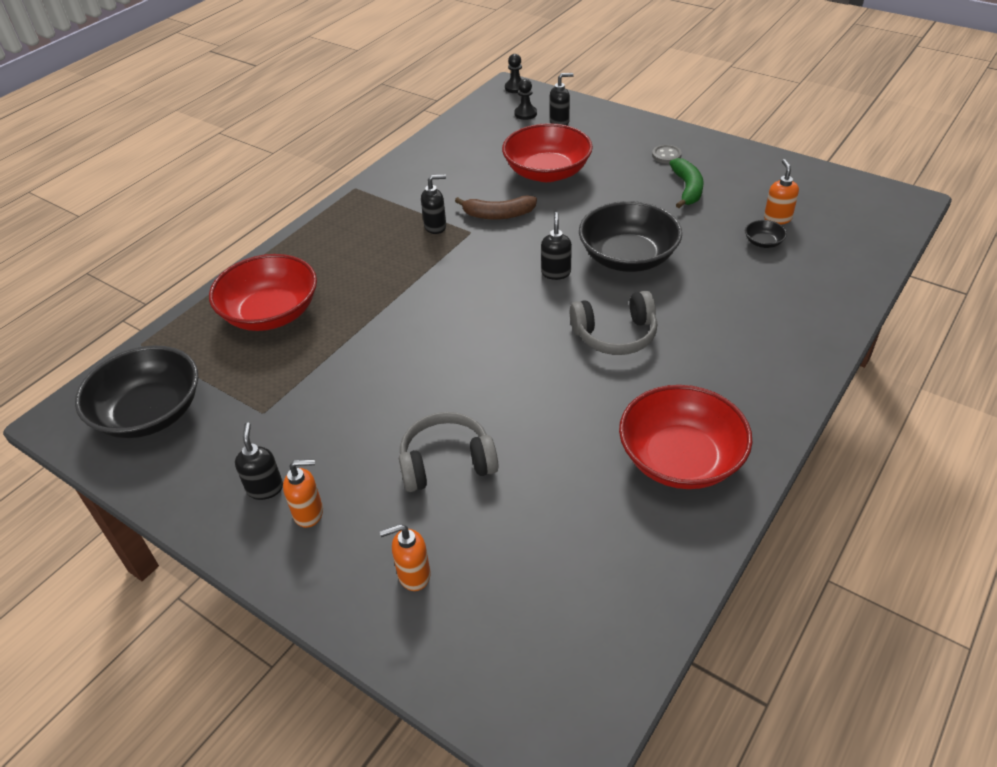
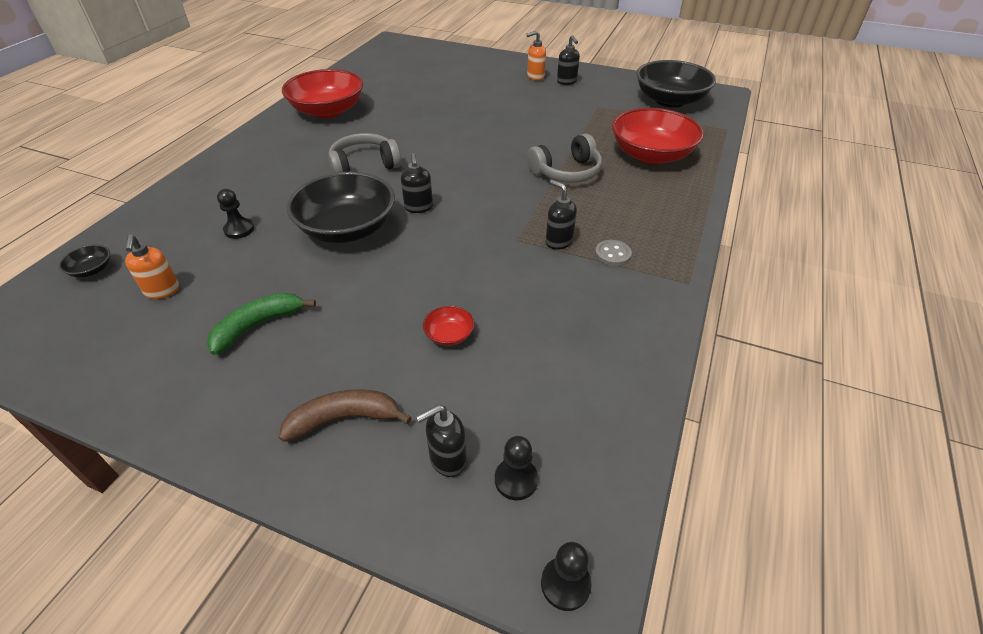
camera: 165 degrees right, 0 degrees up
orange soap dispenser [380,524,431,591] -> none
grey headphones [399,412,498,492] -> grey headphones moved to [527,133,602,183]
black soap dispenser [421,174,446,234] -> black soap dispenser turned 75 degrees clockwise [546,180,577,250]
brown banana [455,195,537,220] -> brown banana moved to [279,389,412,442]
red bowl [502,123,593,182] -> red bowl [423,306,474,346], size x0.41
grey button [652,145,682,163] -> grey button moved to [595,240,632,266]
green banana [669,158,704,208] -> green banana turned 60 degrees clockwise [207,293,316,355]
black bowl [745,220,787,248] -> black bowl moved to [59,244,110,278]
none -> black pawn [217,189,254,239]

